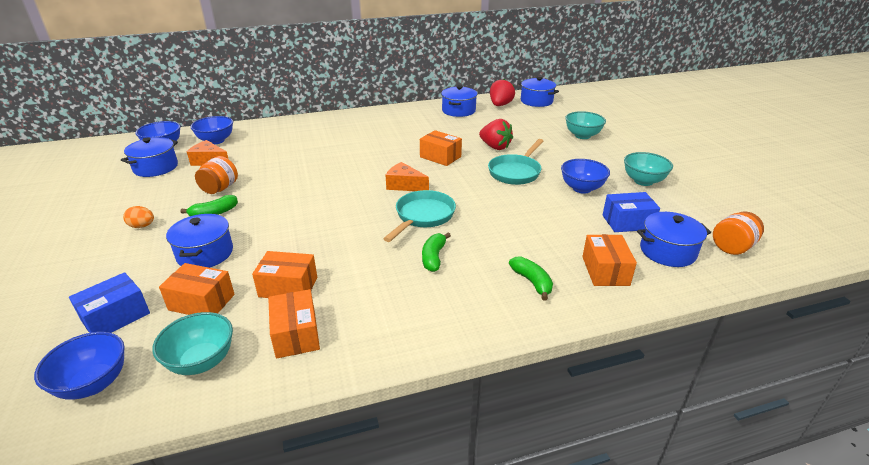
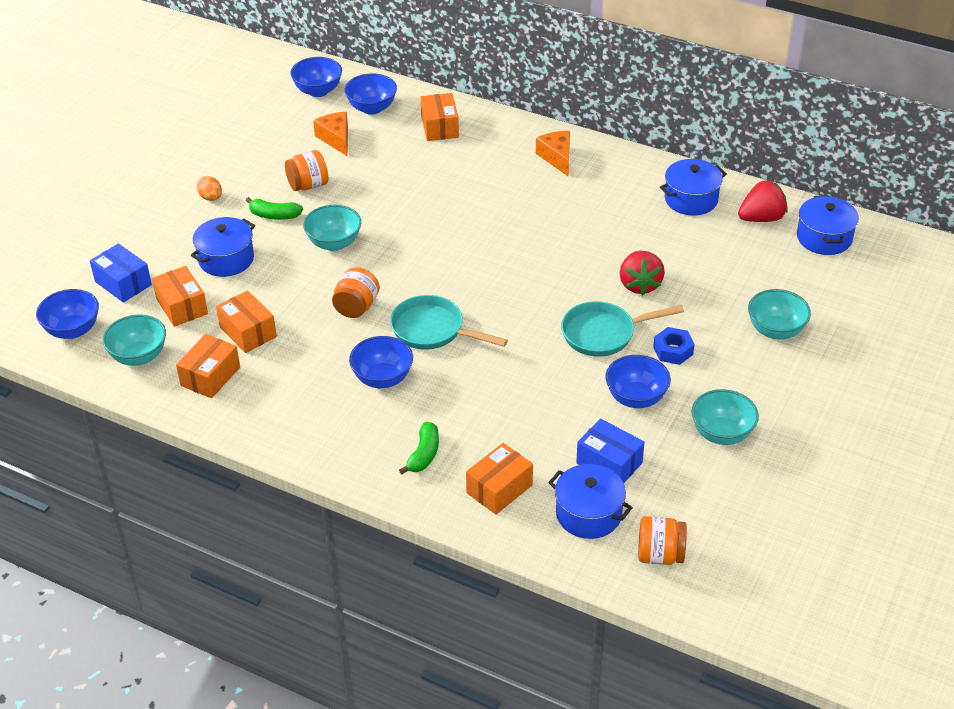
camera: 45 degrees right, 10 degrees up
blue box [69,272,150,333] -> blue box turned 45 degrees clockwise [90,243,152,303]
blue pot [121,137,178,177] -> none
turquoise pan [383,190,456,242] -> turquoise pan turned 135 degrees counterclockwise [390,295,508,349]
orange cheese [386,162,429,191] -> orange cheese moved to [536,131,570,177]
orange box [420,130,462,166] -> orange box moved to [421,93,459,141]
green banana [422,232,451,272] -> blue bowl [349,336,413,388]
none -> turquoise bowl [303,205,361,251]
none -> orange jar [332,267,380,318]
none -> blue nut [653,327,695,365]

